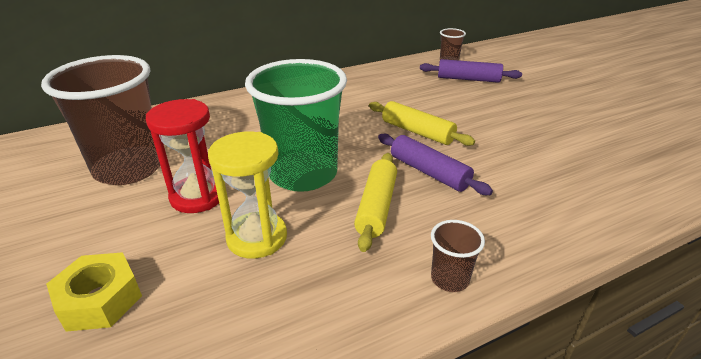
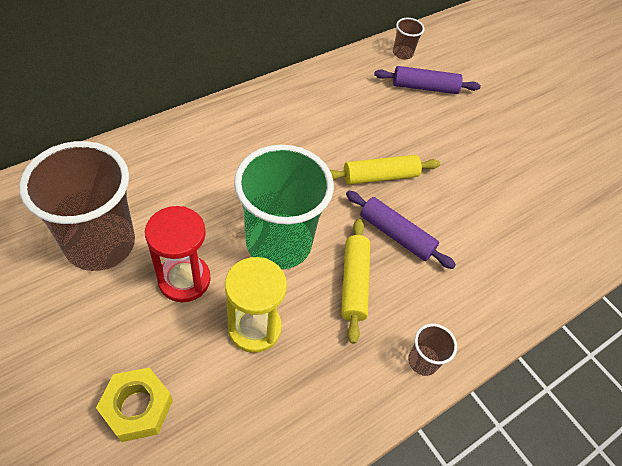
camera: 15 degrees left, 20 degrees up
yellow rolling pin [369,101,475,146] -> yellow rolling pin turned 45 degrees counterclockwise [330,155,440,185]

